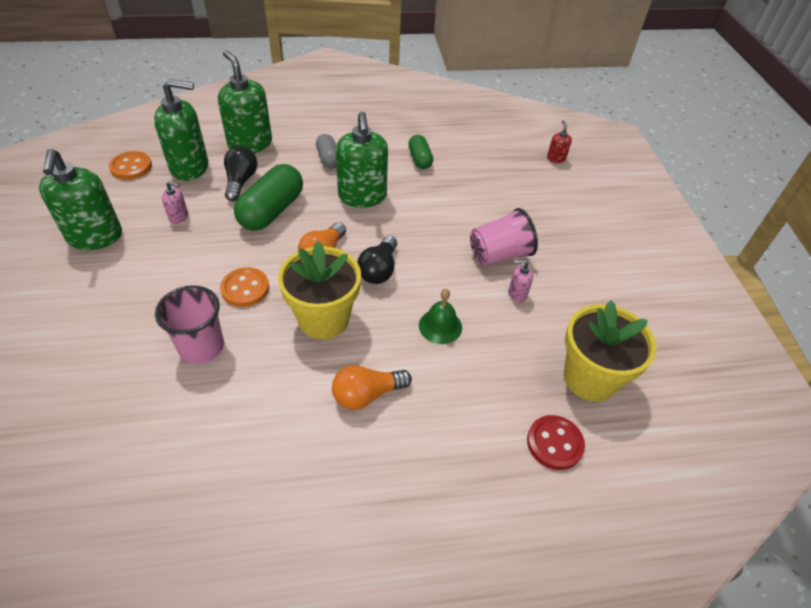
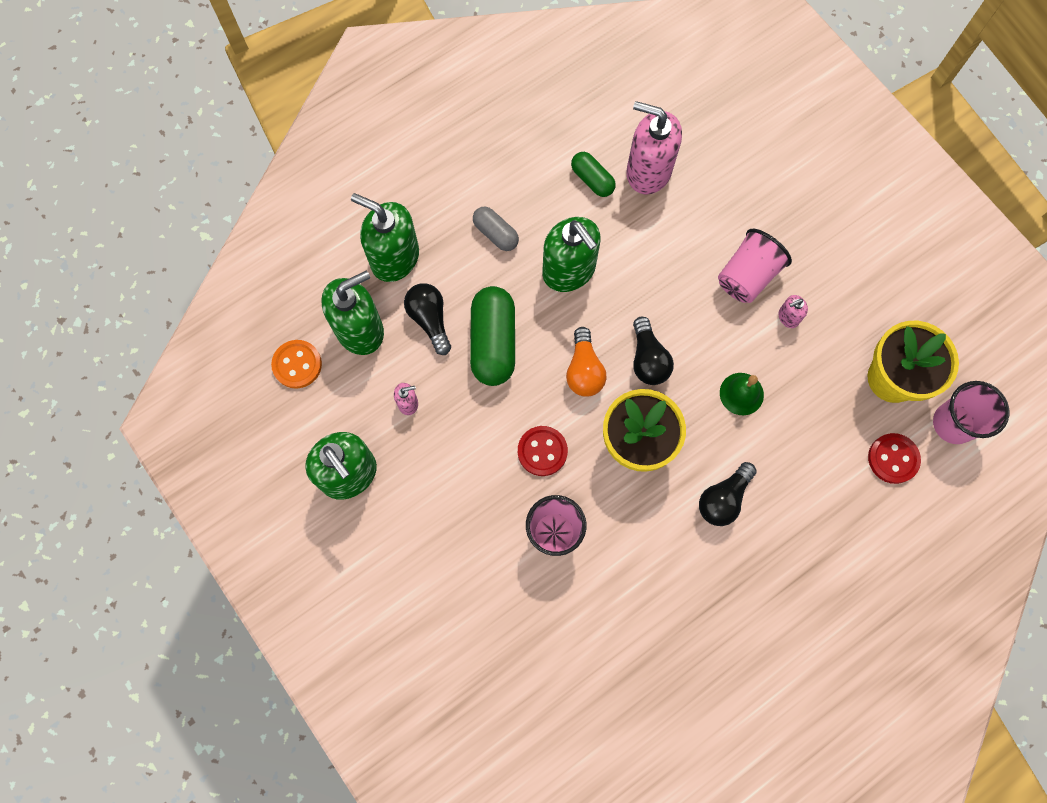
camera: 25 degrees left, 25 degrees up
orange button [220,267,269,307] -> red button [518,426,568,476]
orange light bulb [332,365,412,410] -> black light bulb [699,462,757,526]
red soap dispenser [547,121,572,163] -> none
none -> pink soap dispenser [626,101,682,194]
none -> pink cup [933,381,1009,444]

